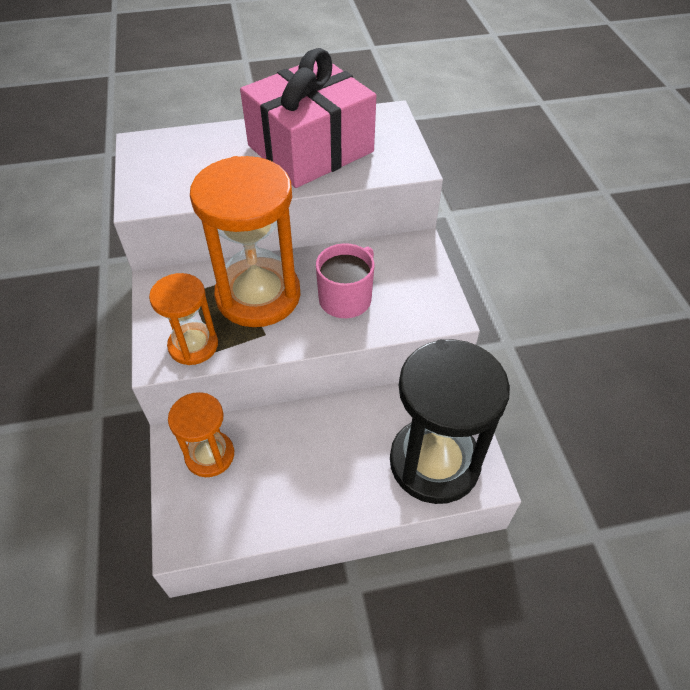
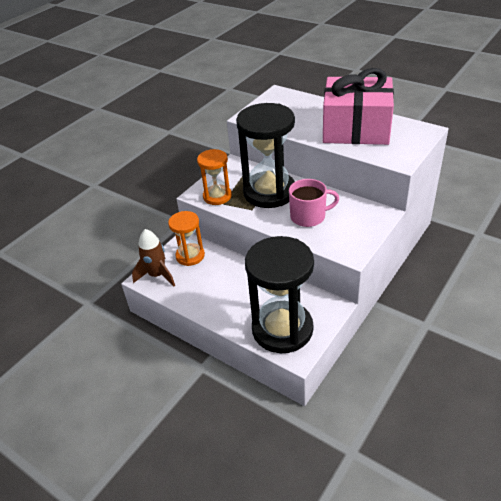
camera: 50 degrees right, 10 degrees down
orange hourglass [190,156,300,327] -> black hourglass [236,103,295,208]
none -> brown rocket [132,229,175,287]

